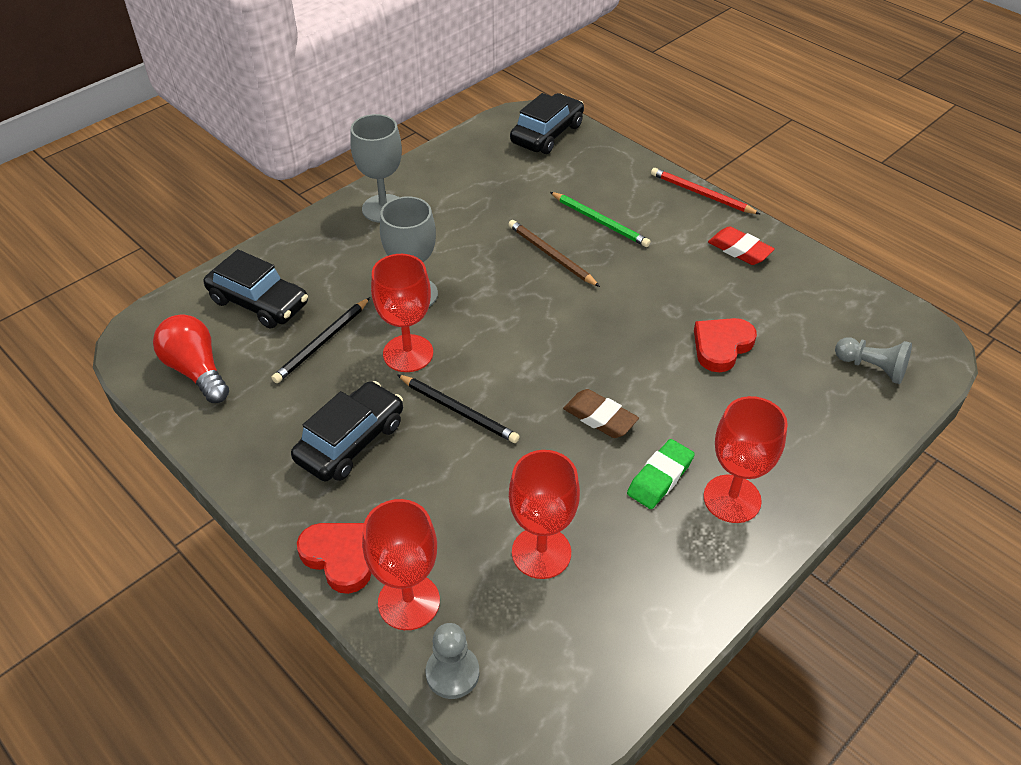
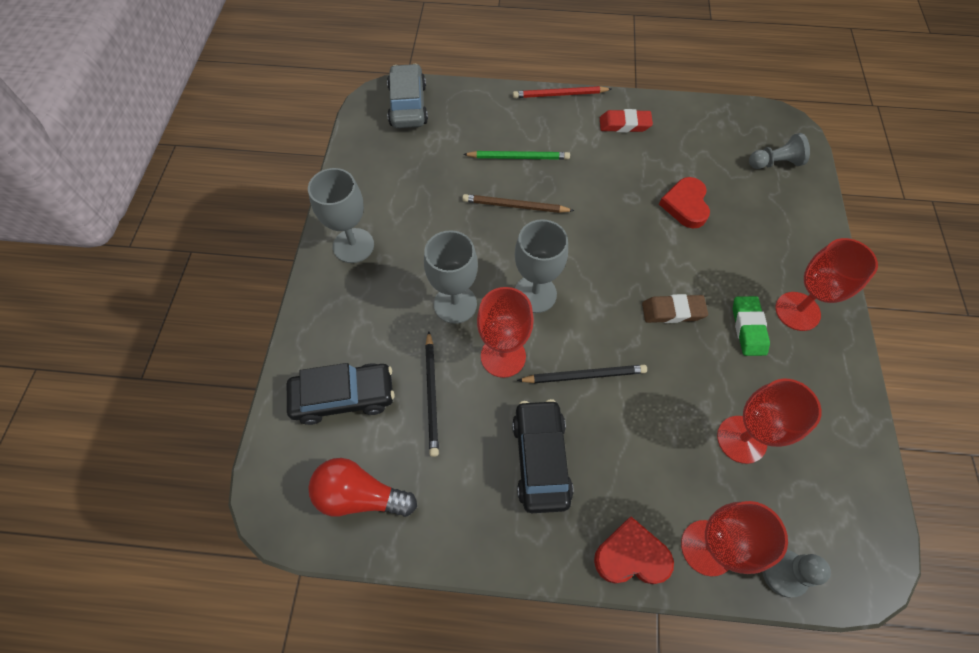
camera: 40 degrees left, 15 degrees up
black car [510,93,584,154] -> grey car [387,64,428,128]
none -> grey goblet [515,219,568,313]

